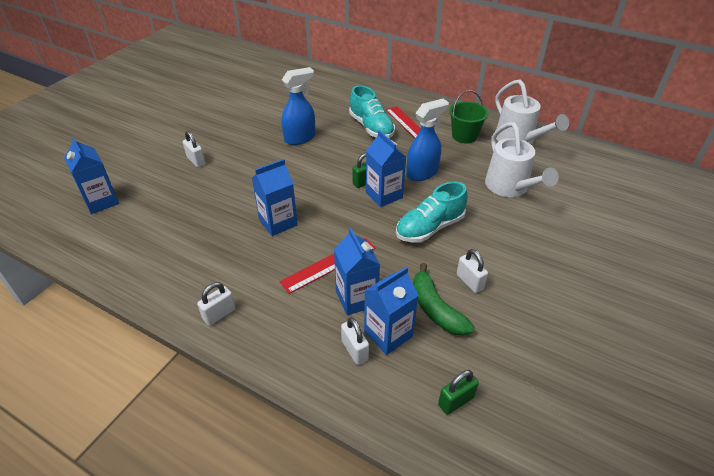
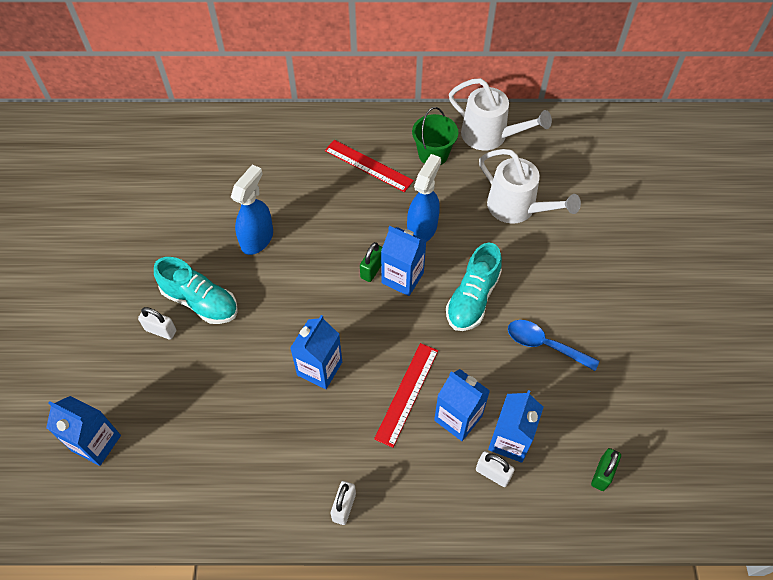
camera: 30 degrees left, 15 degrees up
turquoise shoe [349,85,395,138] -> turquoise shoe moved to [154,257,238,324]
green banana [413,263,474,336] -> none
white padlock [457,249,488,293] -> blue spoon [508,320,599,371]

